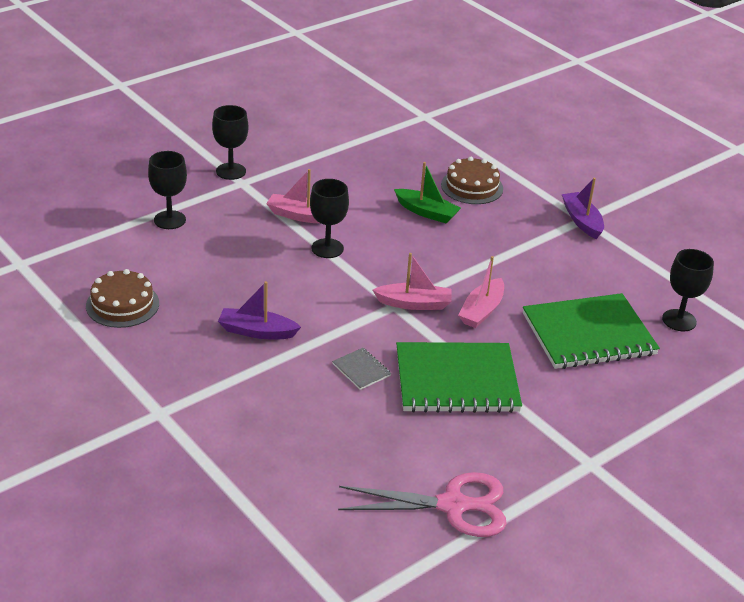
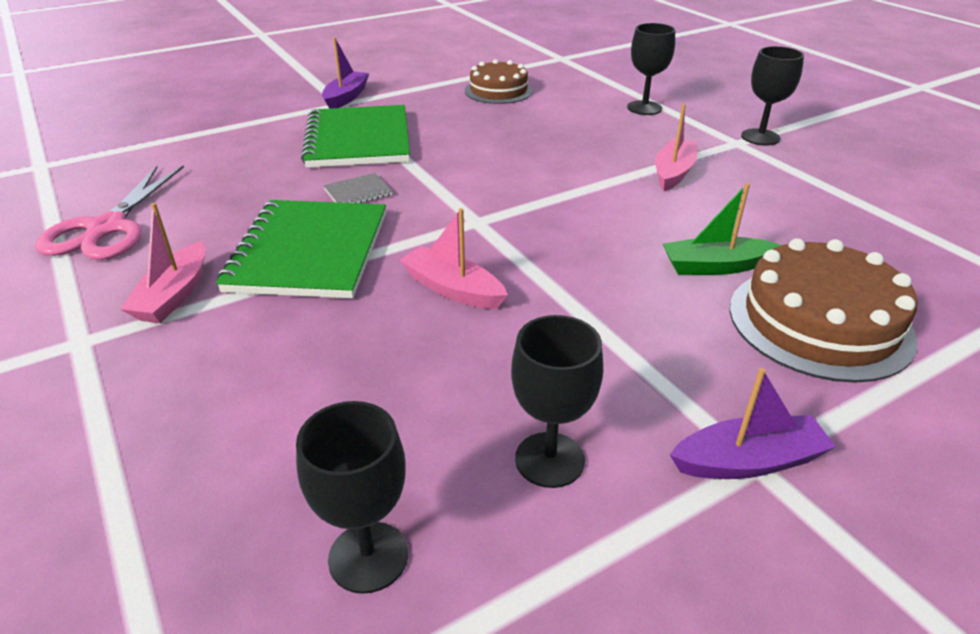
camera: 100 degrees right, 0 degrees up
purple boat [218,281,301,339] -> purple boat moved to [322,37,369,109]
black goblet [310,179,349,258] -> black goblet moved to [511,315,603,488]
pink boat [373,253,452,310] -> pink boat moved to [120,203,205,323]
green boat [394,162,461,224] -> green boat turned 45 degrees clockwise [663,183,781,275]
brown cake [441,157,503,204] -> brown cake [730,238,918,383], size x1.50
green notebook [523,293,660,369] -> green notebook moved to [301,105,410,168]

